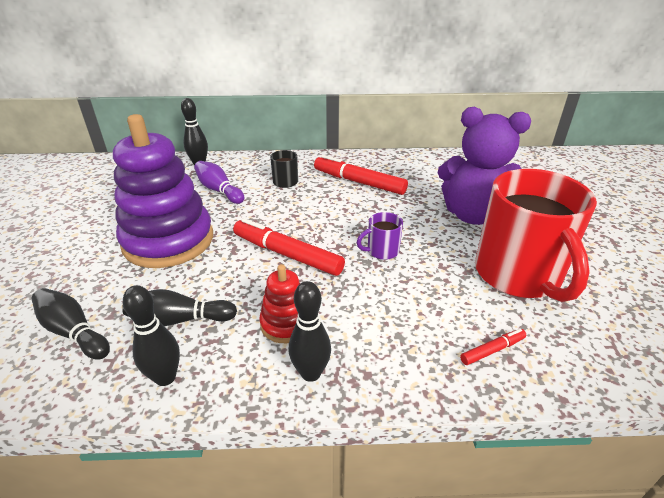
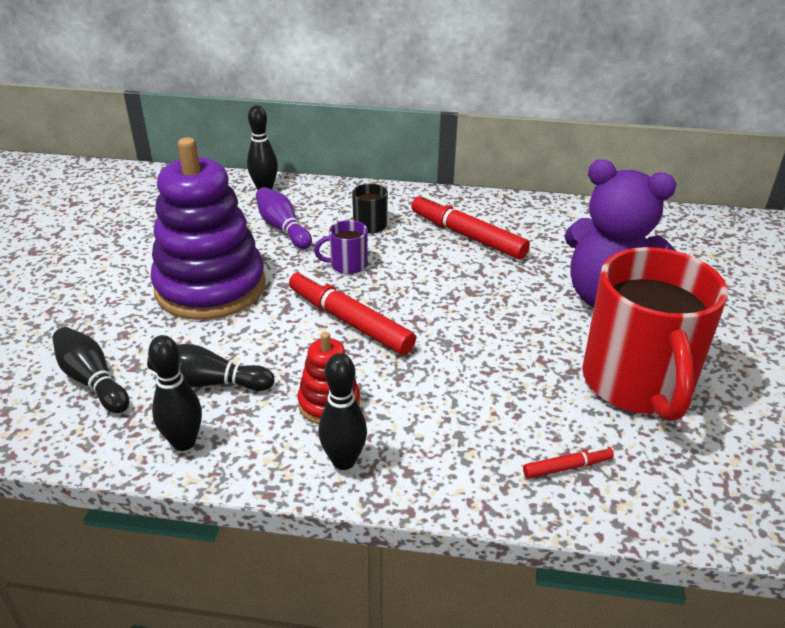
camera: 10 degrees right, 0 degrees up
purple mug [357,212,403,260] -> purple mug moved to [314,220,368,274]

